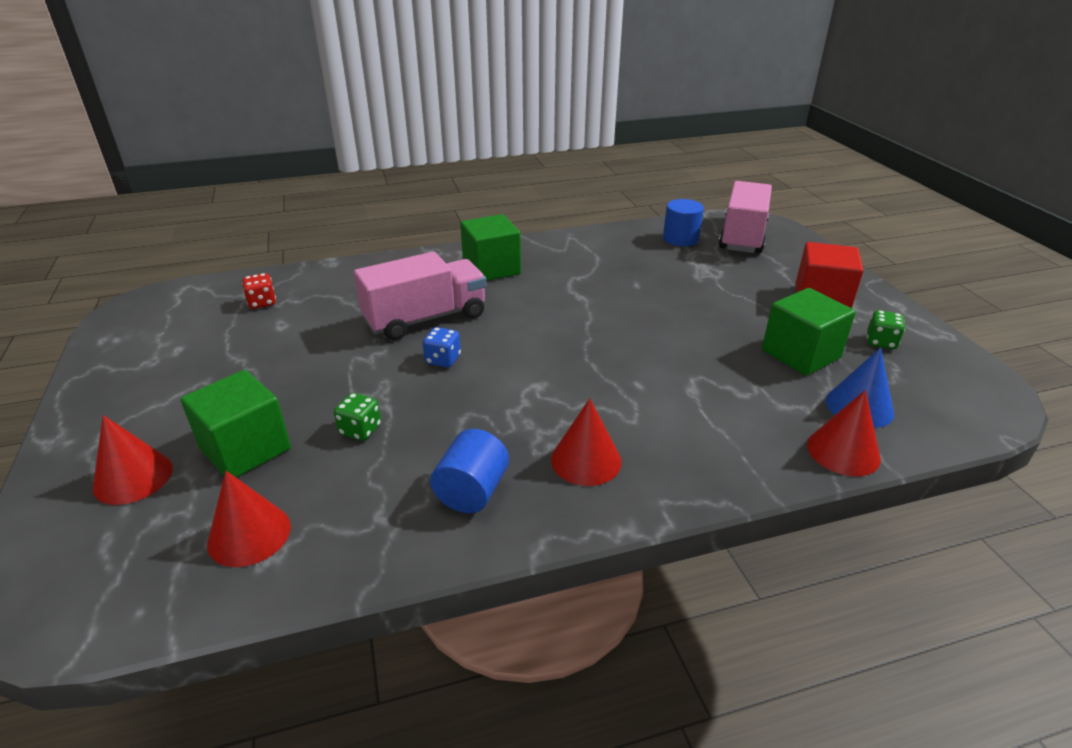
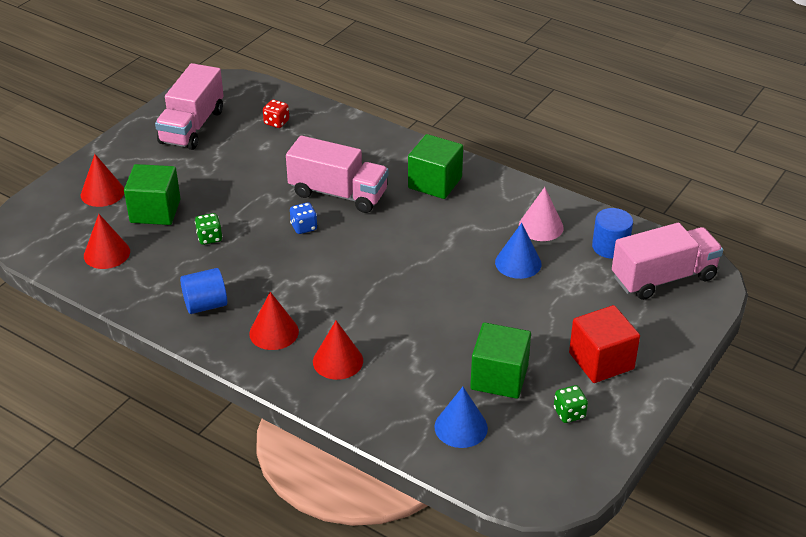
camera: 50 degrees right, 5 degrees up
red cone [807,390,881,476] -> red cone moved to [313,321,363,380]
none -> pink truck [155,63,224,150]
none -> blue cone [495,223,542,279]
none -> pink cone [519,187,564,241]

